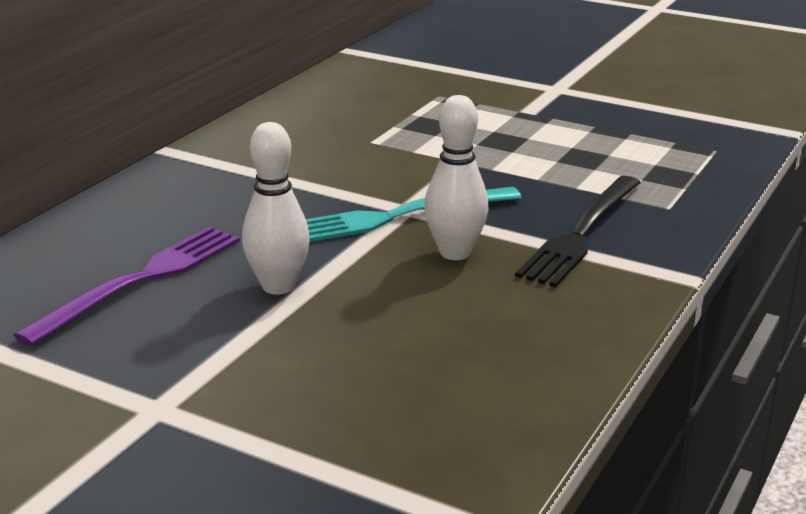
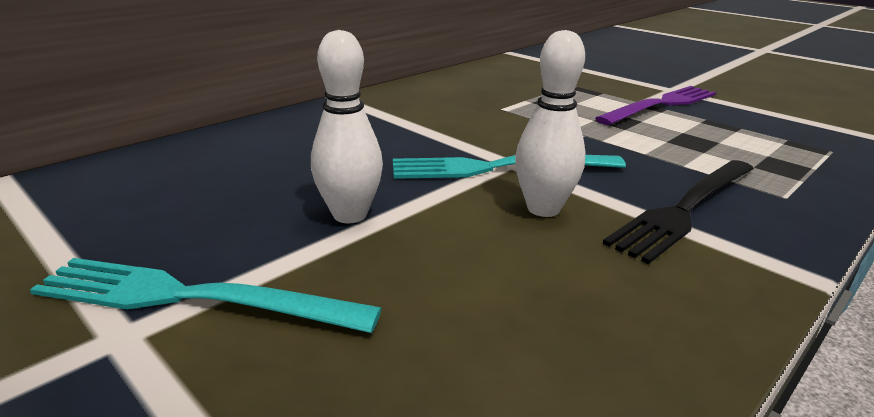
camera: 15 degrees right, 0 degrees up
purple fork [14,227,240,346] -> purple fork moved to [595,86,716,125]
none -> turquoise fork [30,258,382,333]

